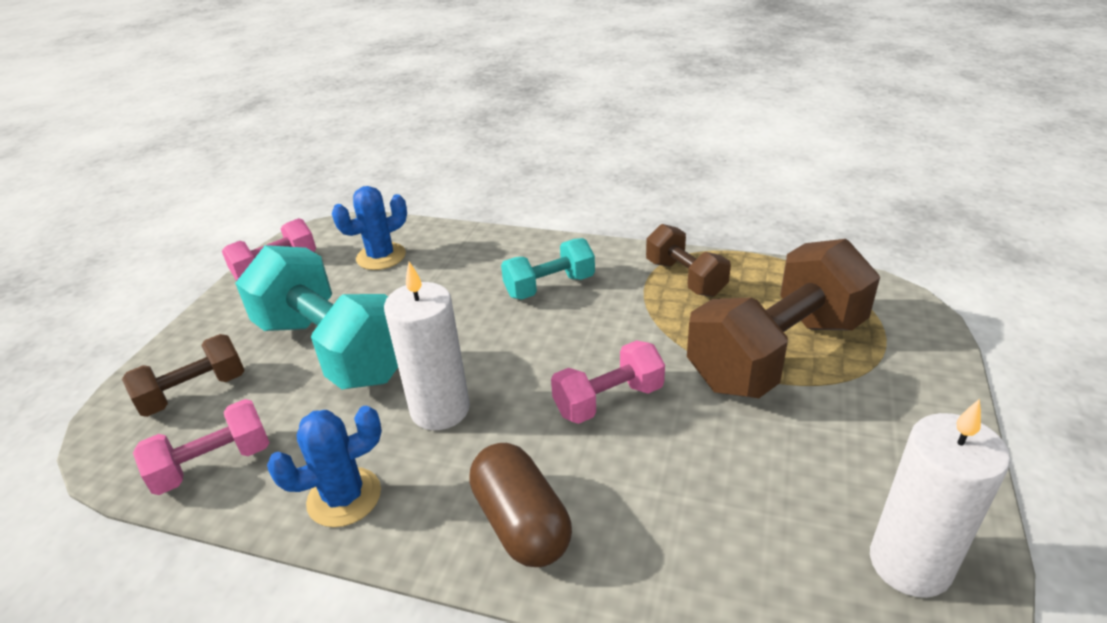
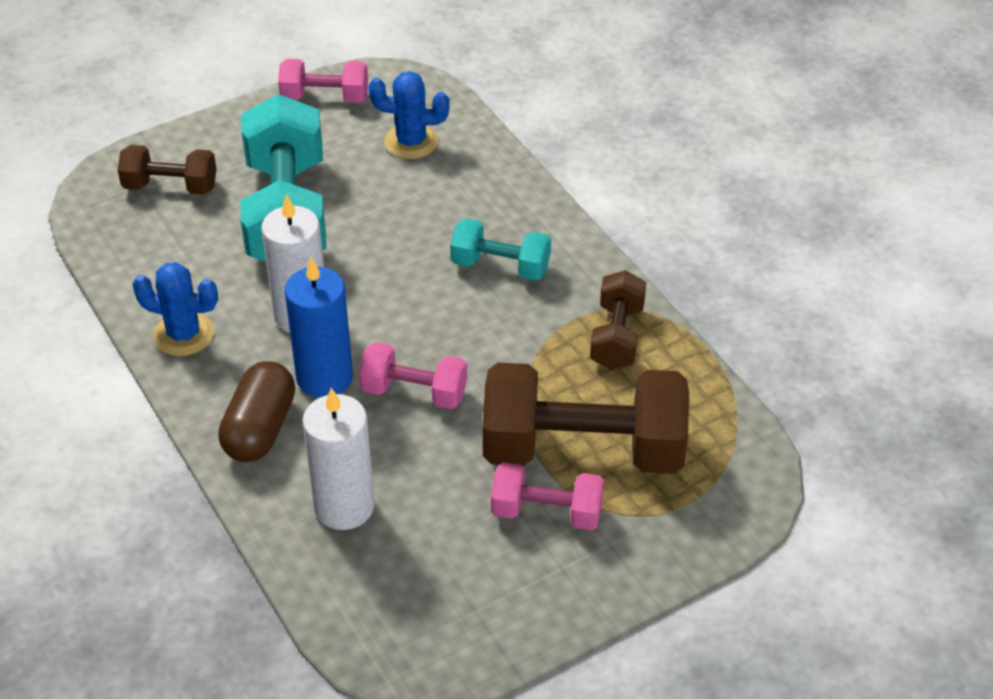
camera: 40 degrees right, 10 degrees up
pink dumbbell [133,399,270,495] -> pink dumbbell moved to [491,462,604,530]
white candle [870,399,1010,598] -> white candle moved to [302,388,375,530]
none -> blue candle [285,257,353,398]

